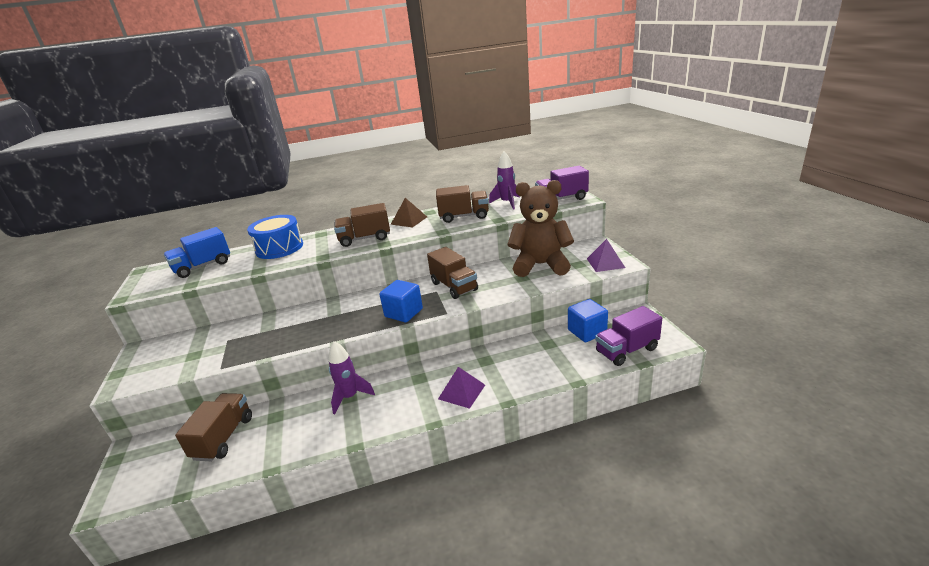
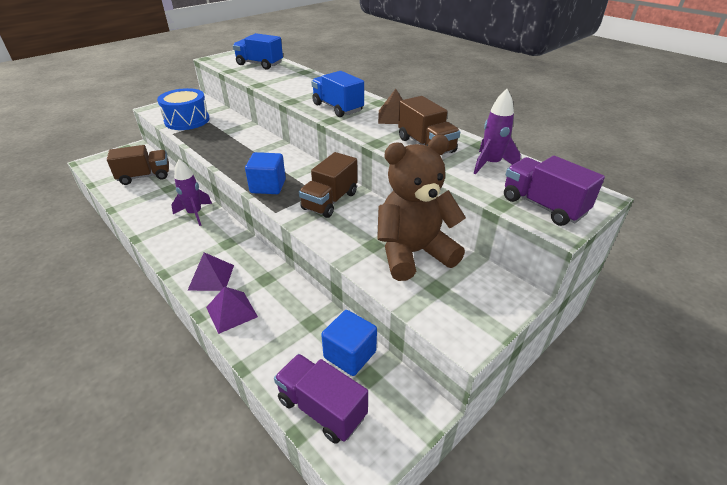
camera: 60 degrees right, 10 degrees up
blue drum [247,215,303,259] -> blue drum moved to [157,88,209,130]
brown truck [334,203,390,247] -> blue truck [311,71,364,117]
brown teddy bear [508,180,574,277] -> brown teddy bear turned 90 degrees counterclockwise [377,135,466,281]
purple pyramid [587,239,625,272] -> purple pyramid moved to [206,287,258,334]

